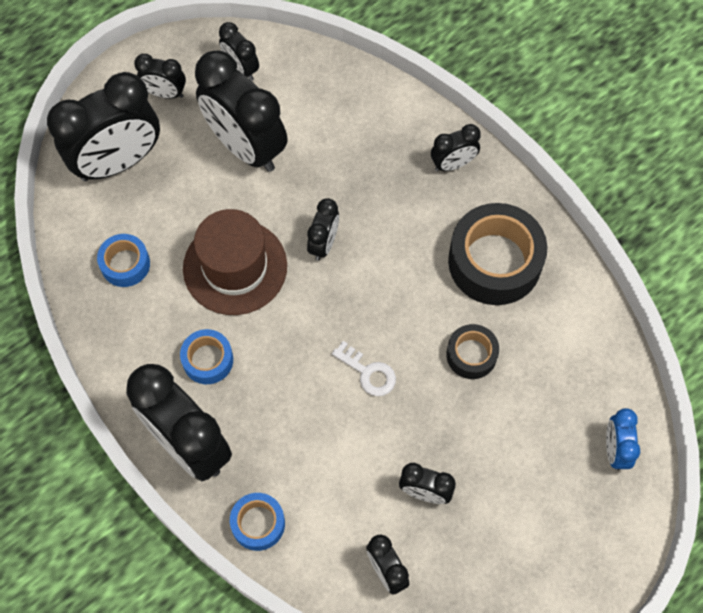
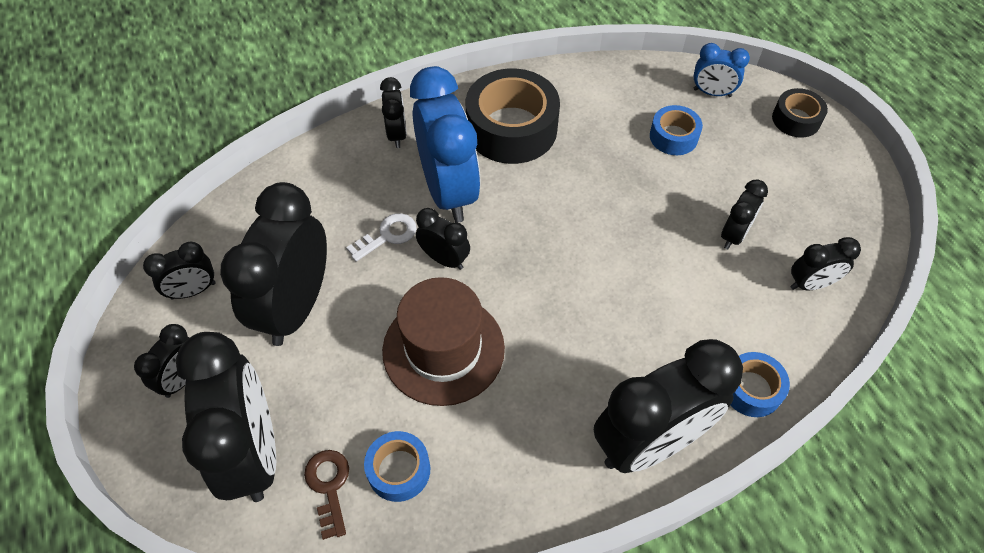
camera: 75 degrees left, 10 degrees down
blue tape [180,329,233,384] -> blue tape moved to [650,105,703,155]
black clock [195,50,287,172] -> black clock turned 135 degrees clockwise [220,182,327,346]
white key [332,341,396,396] -> white key moved to [346,213,417,262]
black tape [446,324,499,379] -> black tape moved to [772,88,828,138]
none -> brown key [304,450,349,540]
none -> blue clock [410,66,481,223]

